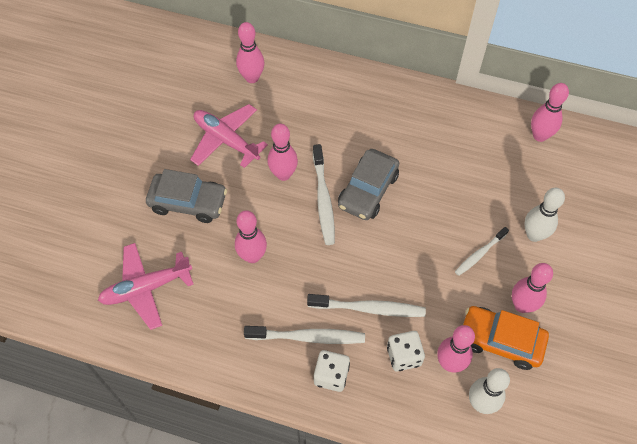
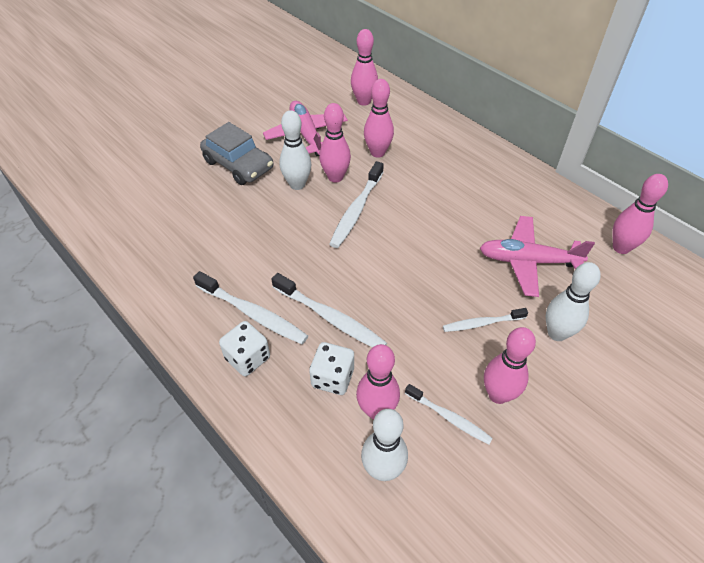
camera: 30 degrees right, 10 degrees down
pink plane [98,243,193,330] -> pink plane moved to [480,216,595,297]
pink bowling pin [235,210,267,263] -> pink bowling pin moved to [364,79,394,158]
grey car [338,149,399,220] -> none
orange car [463,306,549,370] -> white toothbrush [405,384,493,445]
none -> white bowling pin [279,110,311,190]

